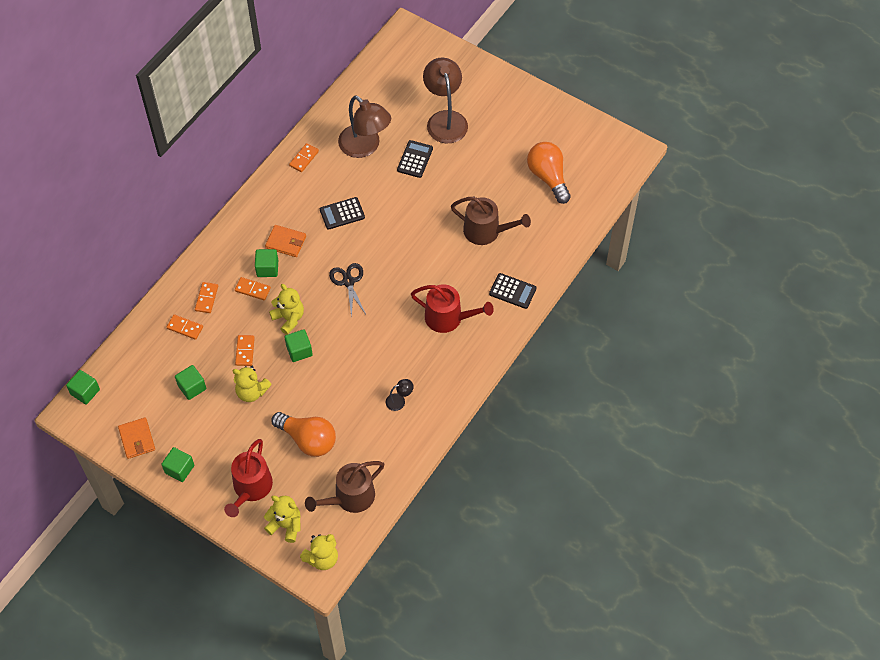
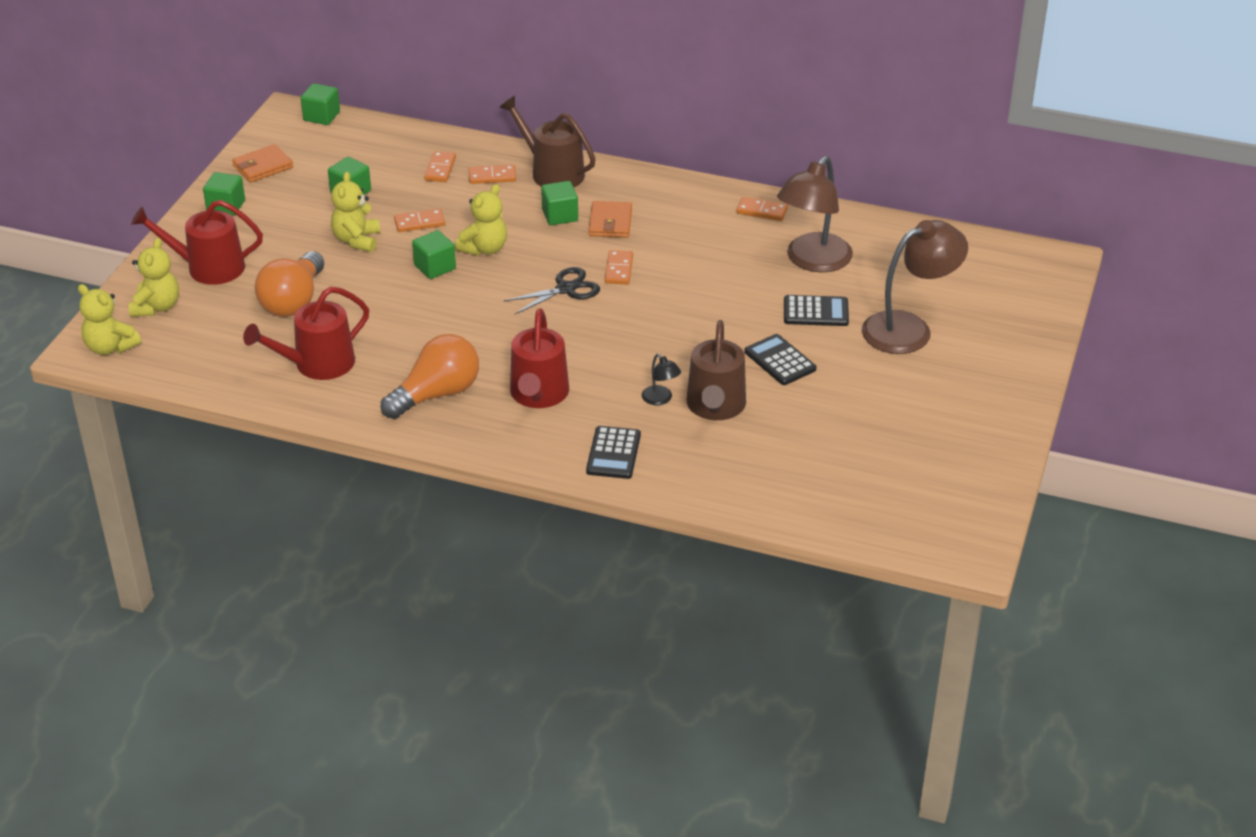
camera: 75 degrees right, 20 degrees down
orange domino [235,277,271,300] -> orange domino moved to [605,250,633,284]
brown watering can [305,461,384,513] -> brown watering can moved to [499,96,596,187]
black calculator [320,197,365,230] -> black calculator moved to [744,334,816,385]
black lamp [386,379,414,411] -> black lamp moved to [642,354,681,405]
orange light bulb [527,142,571,204] -> orange light bulb moved to [381,334,479,419]
none -> red watering can [243,286,369,380]

